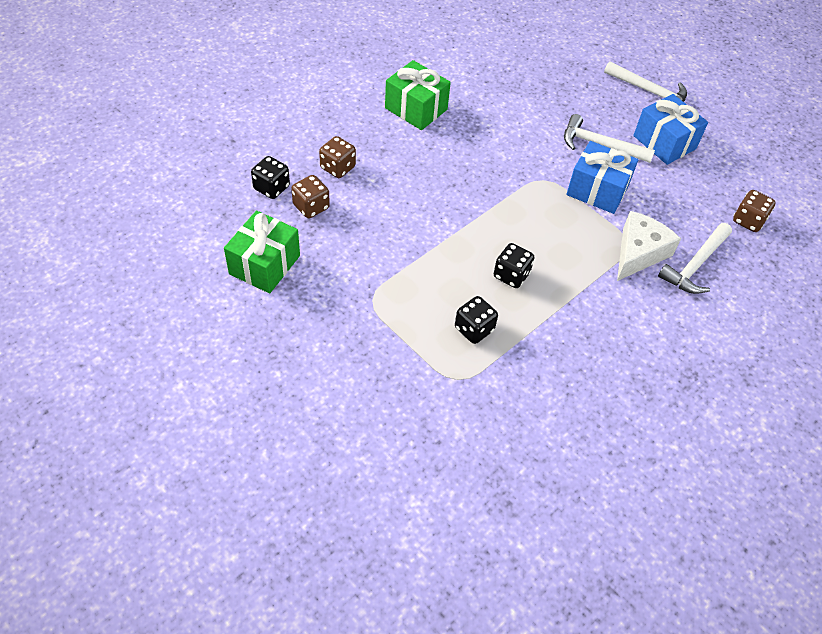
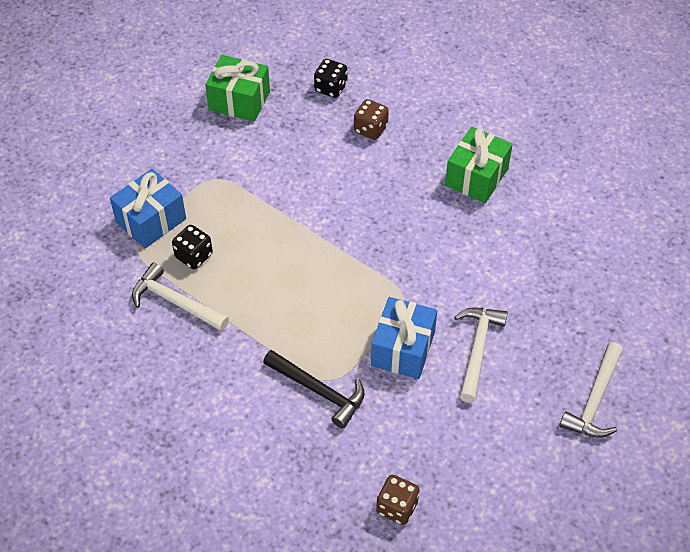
camera: 85 degrees right, 0 degrees up
brown dice [291,175,330,218] -> none
black dice [494,243,535,288] -> none
white cheese [617,211,681,281] -> black hammer [263,350,364,429]
blue gift [633,94,708,165] -> blue gift moved to [110,169,186,248]
white hammer [658,223,732,294] -> white hammer moved to [132,263,229,331]

